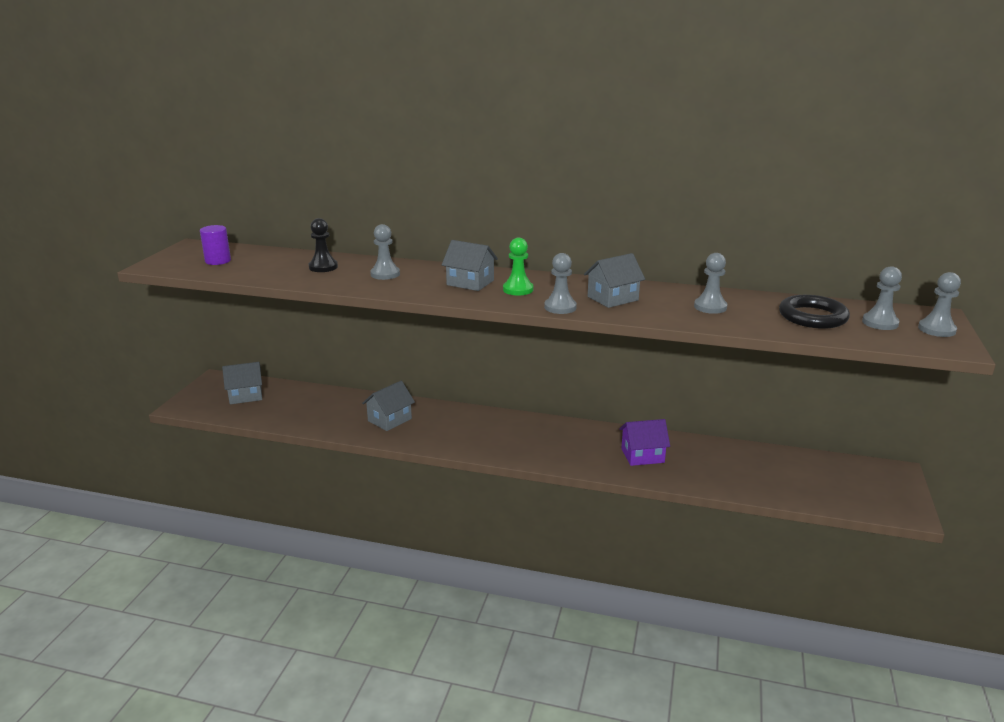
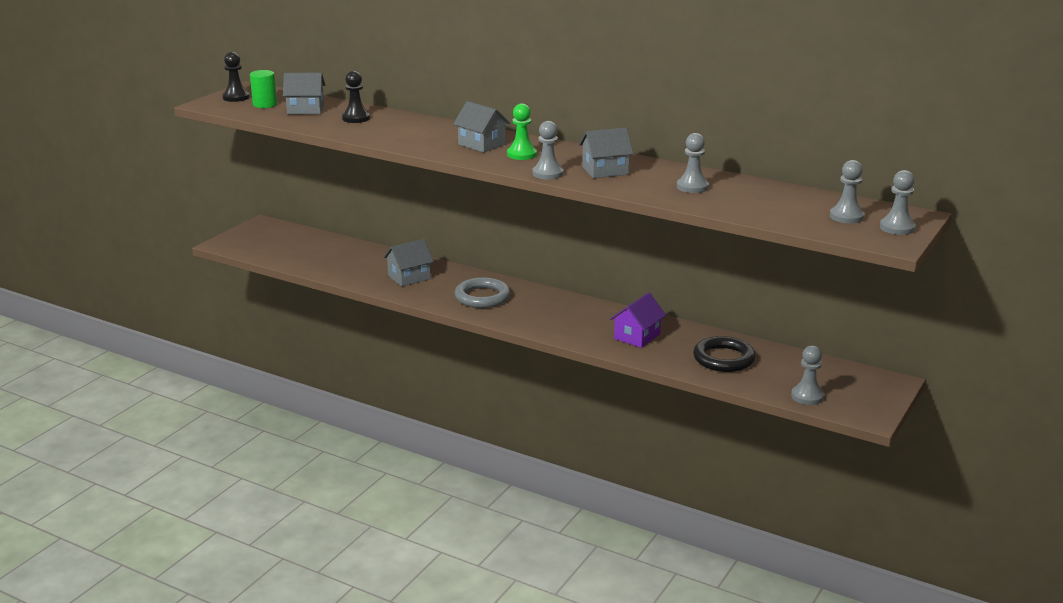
camera: 15 degrees right, 0 degrees up
purple cylinder [200,225,231,265] -> green cylinder [250,70,277,108]
grey house [222,362,262,404] -> grey house moved to [283,73,325,114]
grey pawn [370,224,400,280] -> grey pawn moved to [791,345,824,405]
purple house [619,419,670,466] -> purple house turned 60 degrees counterclockwise [610,292,666,348]
black ring [779,295,850,329] -> black ring moved to [693,336,756,372]
none -> black pawn [222,52,250,102]
none -> grey ring [455,277,511,308]

